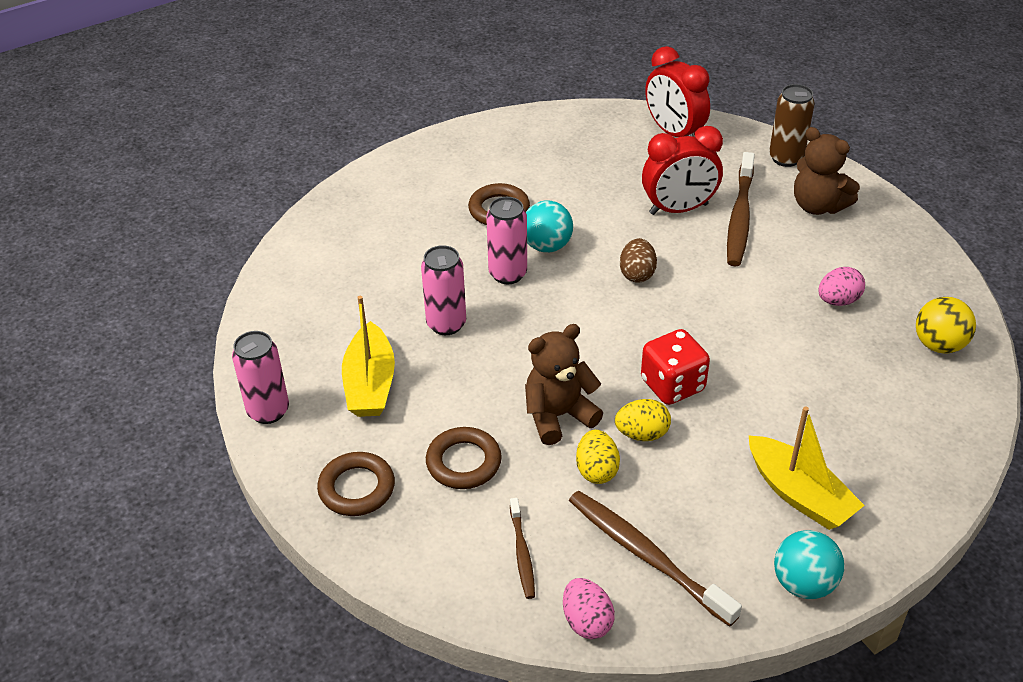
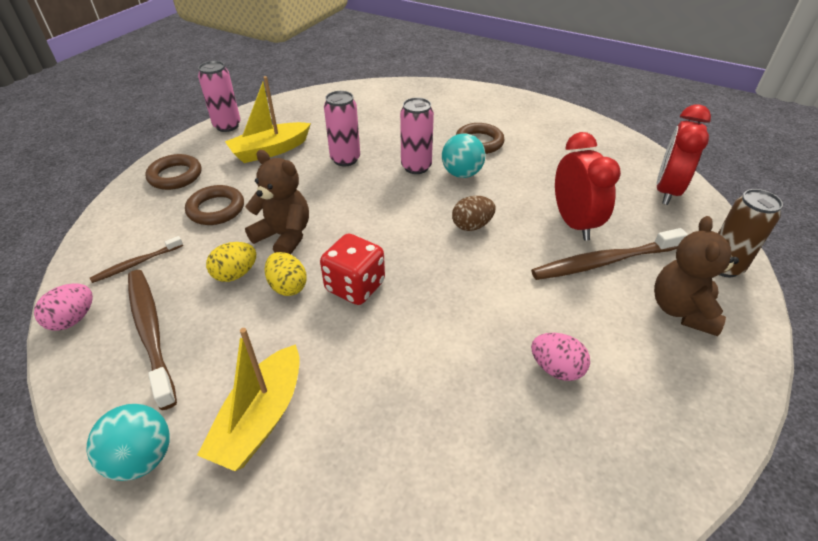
camera: 60 degrees right, 0 degrees up
brown toothbrush [569,491,742,627] -> brown toothbrush turned 45 degrees counterclockwise [128,270,177,410]
red clock [642,126,723,215] -> red clock turned 150 degrees counterclockwise [555,132,621,240]
yellow ball [916,297,976,354] -> none

